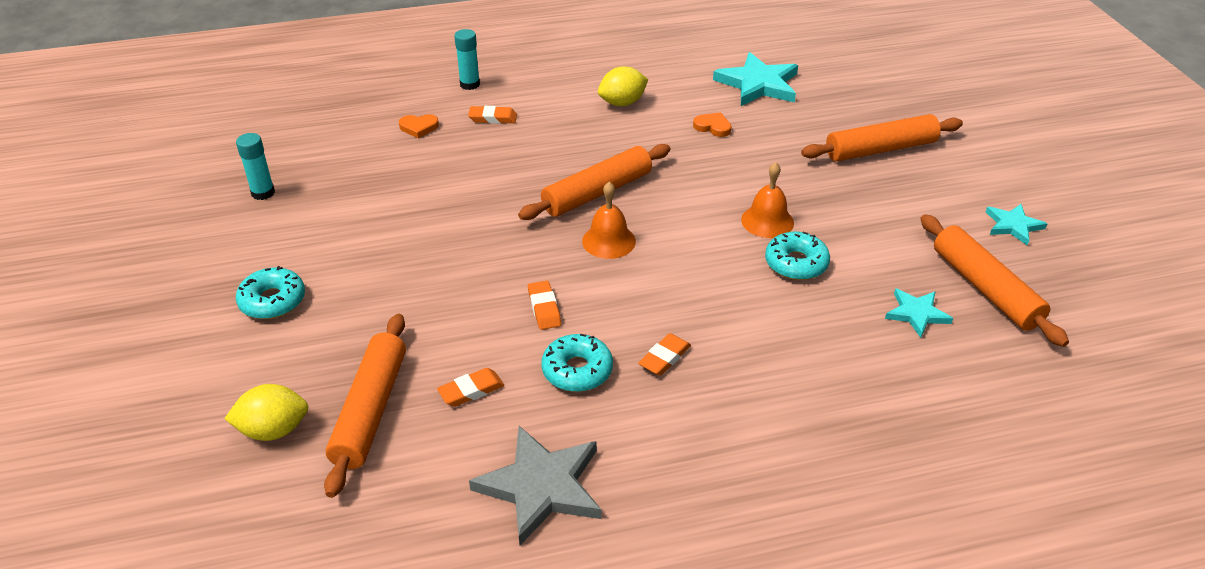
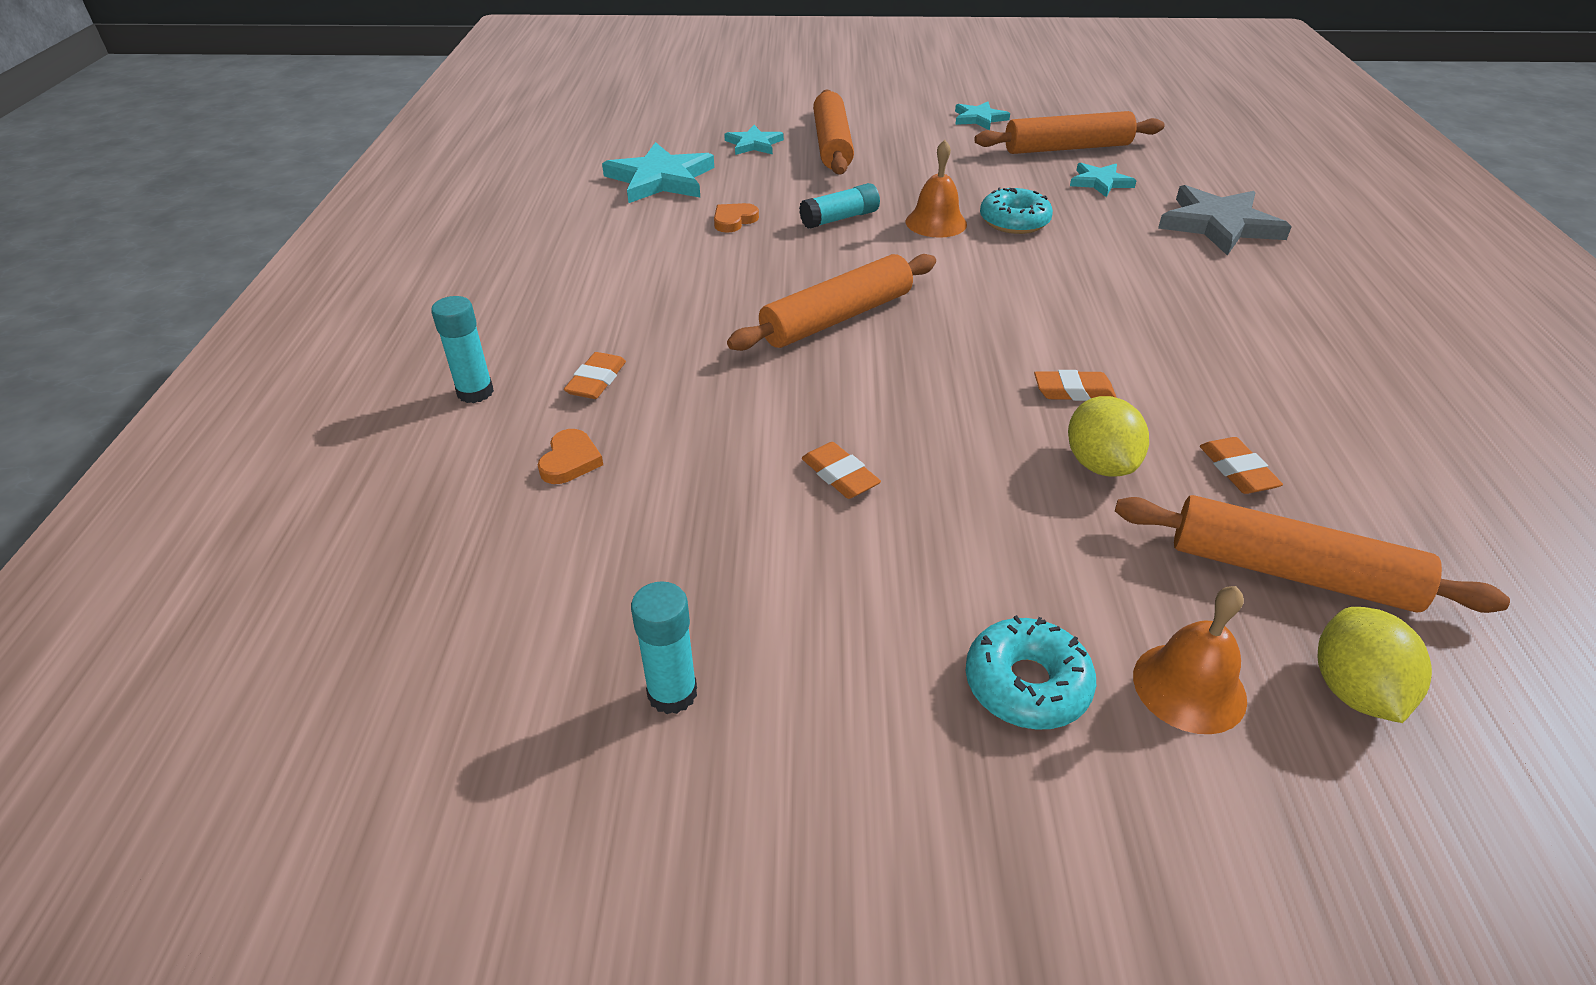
camera: 75 degrees left, 0 degrees up
grey star [469,426,601,545] -> grey star moved to [1158,185,1292,255]
orange rolling pin [518,144,671,220] -> orange rolling pin turned 75 degrees clockwise [727,254,936,351]
turquoise donut [541,334,613,392] -> none
orange bell [582,182,636,259] -> orange bell moved to [1133,586,1247,734]
yellow lemon [598,66,648,106] -> yellow lemon moved to [1068,396,1149,477]
orange eraser [638,333,691,376] -> orange eraser moved to [802,442,881,499]
none -> turquoise star [724,125,784,155]
none -> turquoise glue stick [799,183,880,229]

